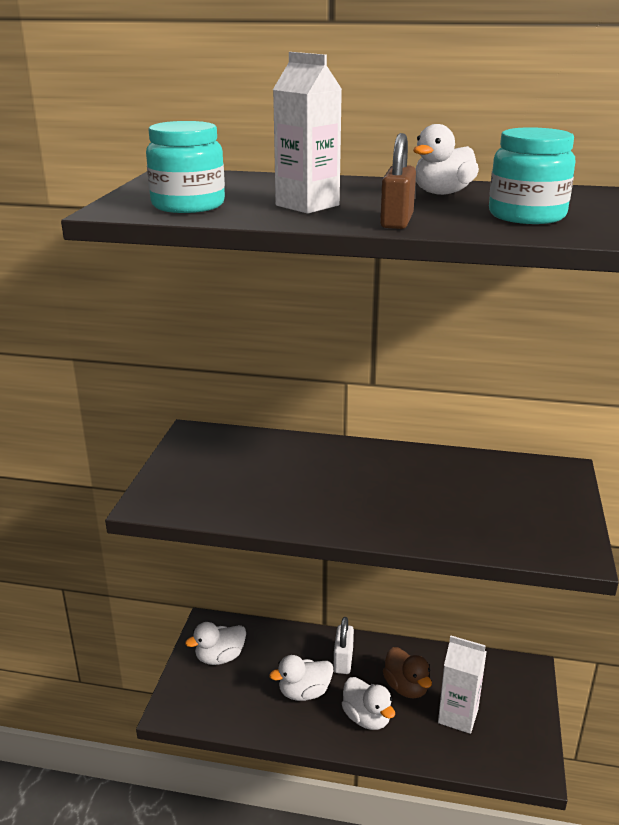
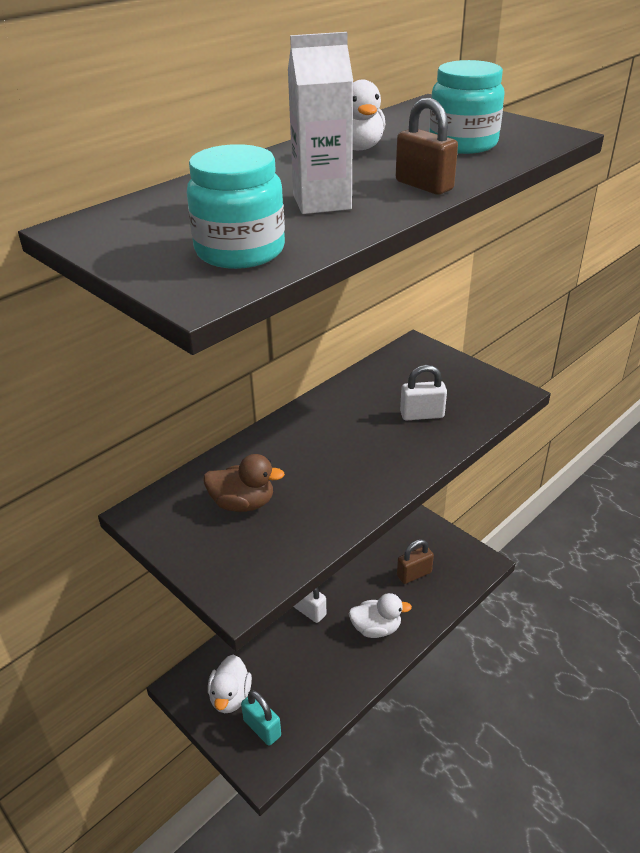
camera: 55 degrees left, 10 degrees up
white duck [269,655,333,701] -> none
brown duck [383,647,432,698] -> brown duck moved to [203,454,285,512]
white carton [438,636,486,734] -> brown padlock [397,539,434,584]
none -> turquoise padlock [241,690,281,746]
none -> white padlock [400,365,447,421]

